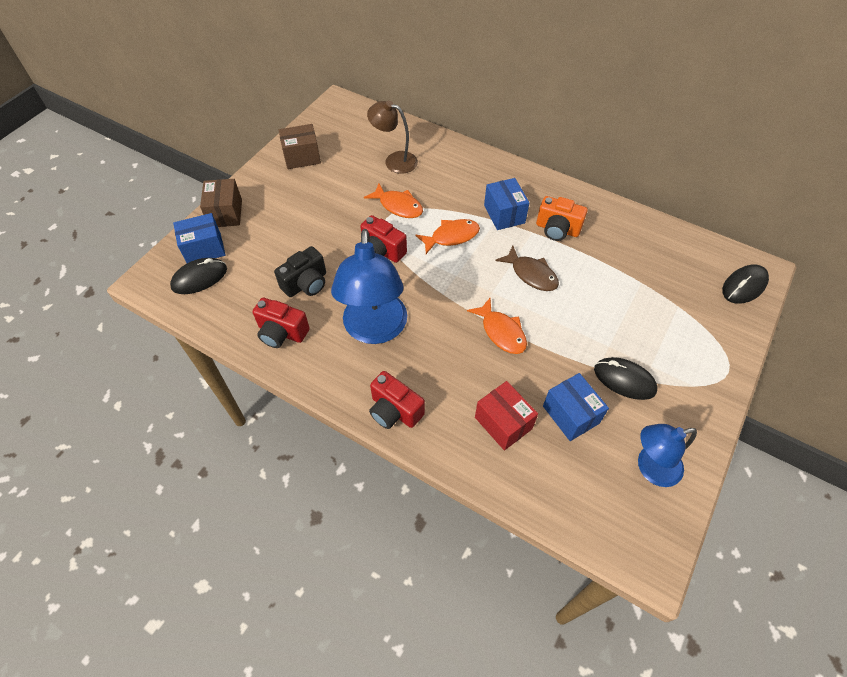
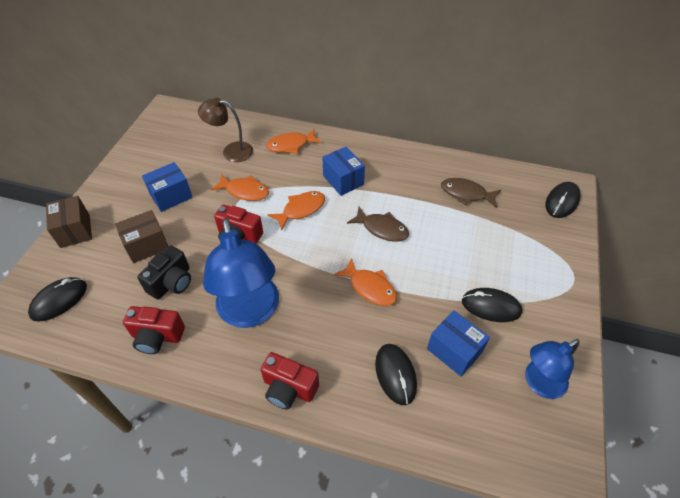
camera: 15 degrees left, 5 degrees down
blue box [173,213,226,263] -> blue box moved to [142,162,193,212]
brown box [279,124,321,169] -> brown box moved to [115,210,168,263]
red box [475,381,538,451] -> black mouse [375,344,417,405]
orange camera [536,196,588,241] -> none
none -> orange fish [266,129,321,154]
none -> brown fish [441,178,501,208]

